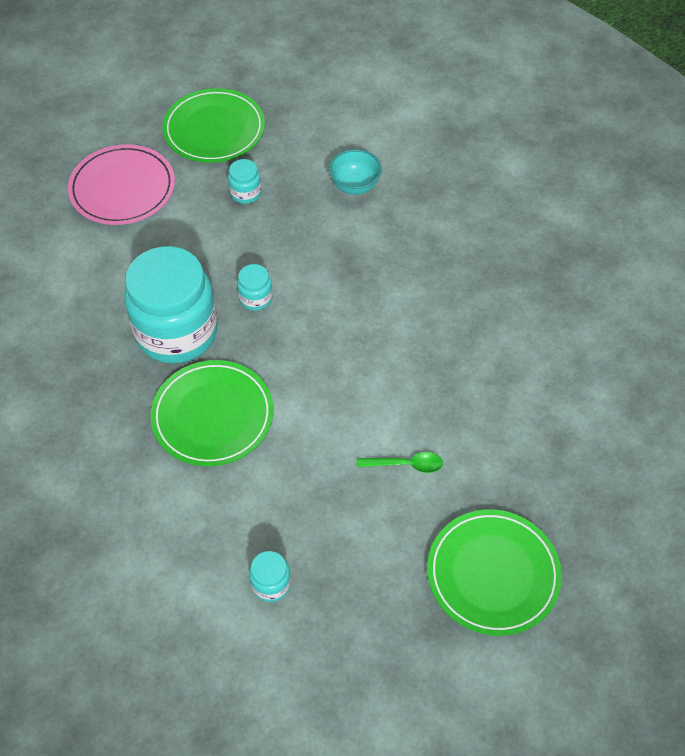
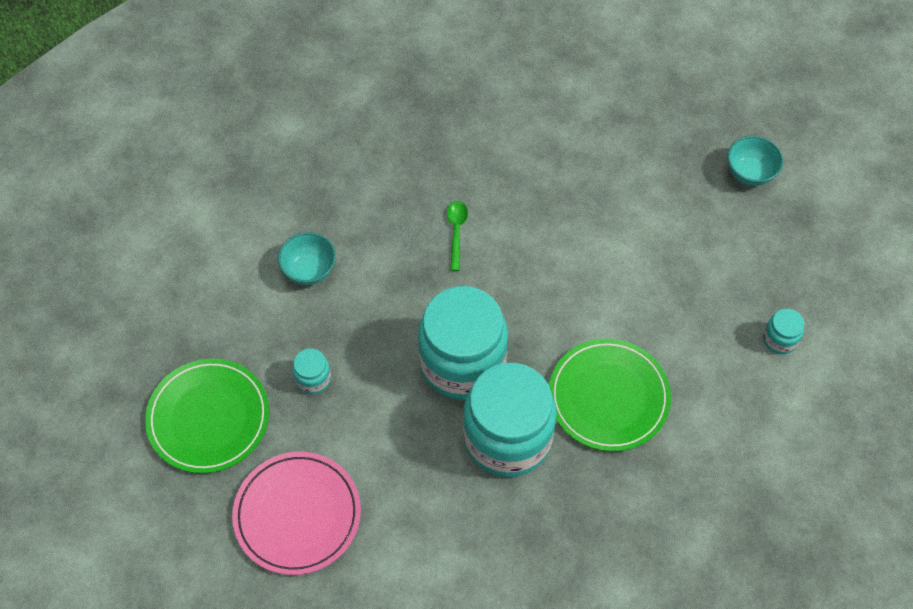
camera: 90 degrees left, 5 degrees up
turquoise jar [237,264,273,311] -> turquoise jar [418,286,508,400], size x2.42
green spoon [357,452,443,473] -> green spoon moved to [447,201,468,271]
green plate [427,509,562,636] -> turquoise bowl [727,136,783,186]

